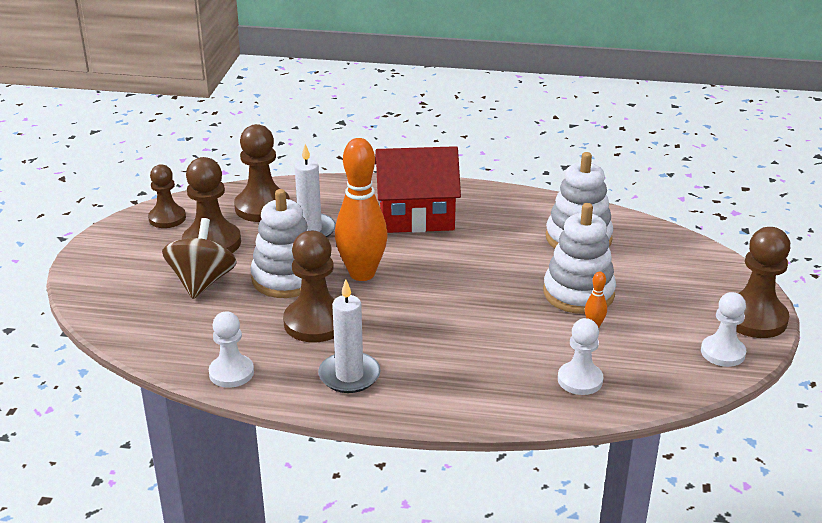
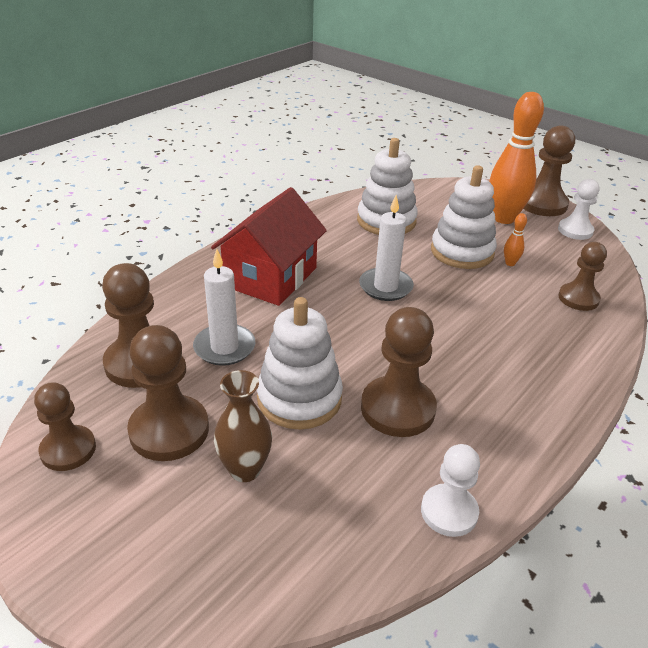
camera: 60 degrees left, 5 degrees up
brown spinning top [162,218,237,299] -> brown vase [214,370,272,482]
white candle [318,280,381,393] -> white candle moved to [359,195,414,301]
orange bowling pin [335,138,388,281] -> orange bowling pin moved to [489,92,544,224]
white pawn [558,318,603,395] -> brown pawn [558,242,607,311]

